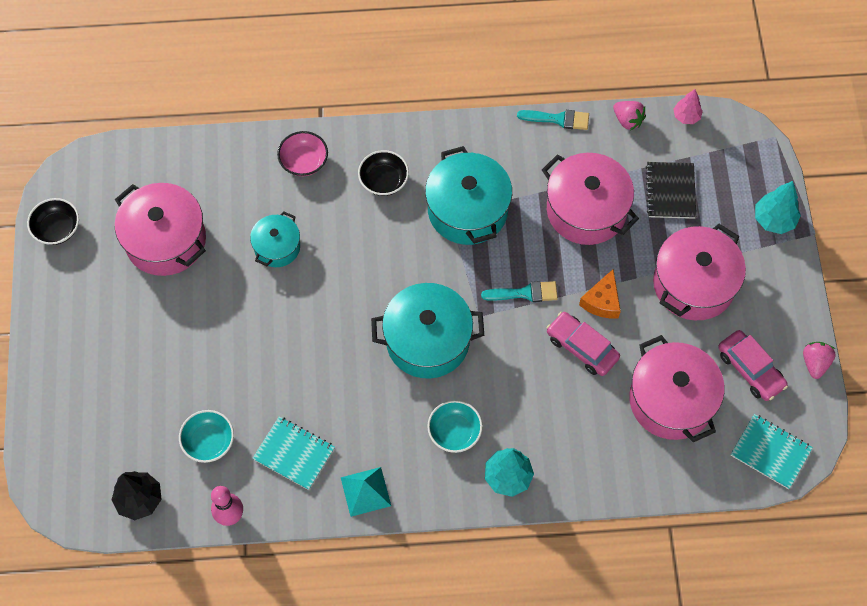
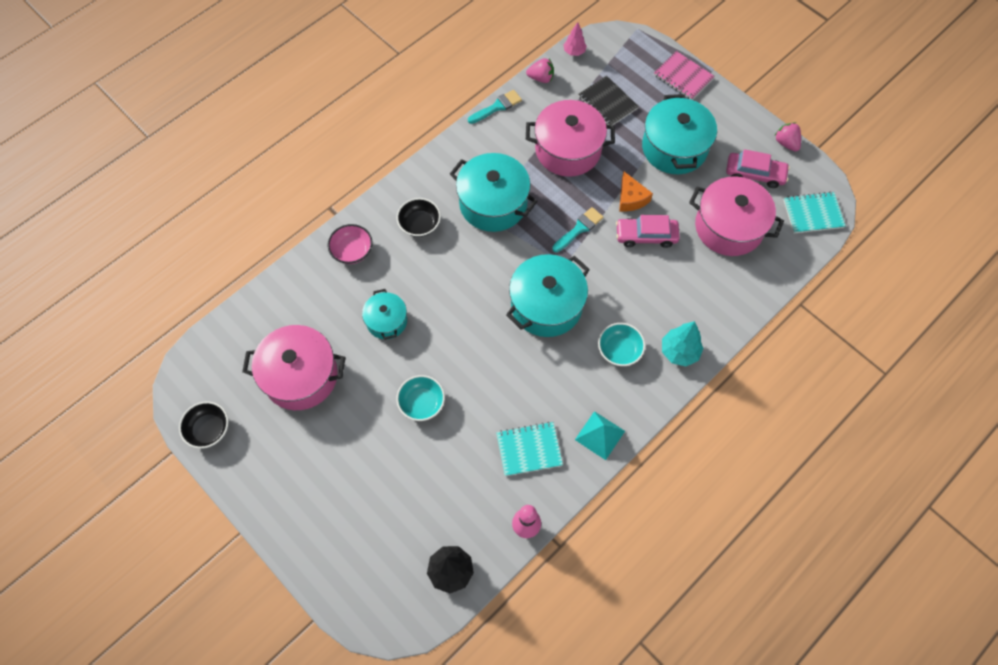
camera: 40 degrees left, 0 degrees up
turquoise bowl [179,410,234,463] -> turquoise bowl moved to [396,375,445,421]
pink pot [653,224,746,320] -> turquoise pot [642,94,717,174]
turquoise tree [755,181,801,234] -> pink notebook [654,51,715,100]

